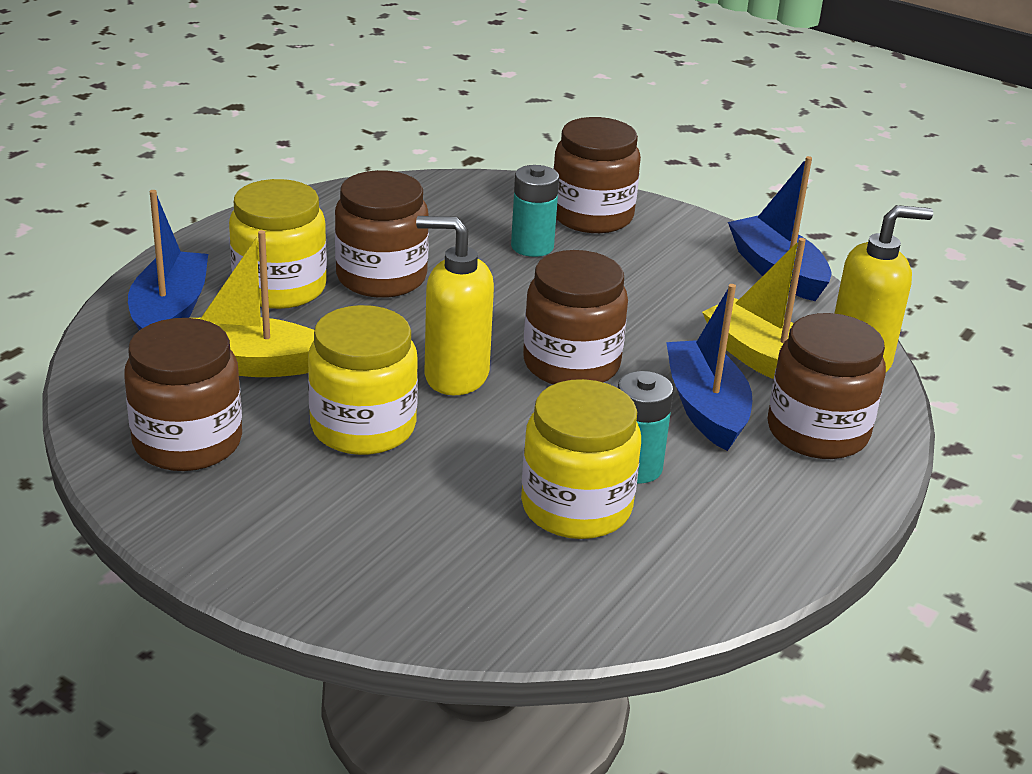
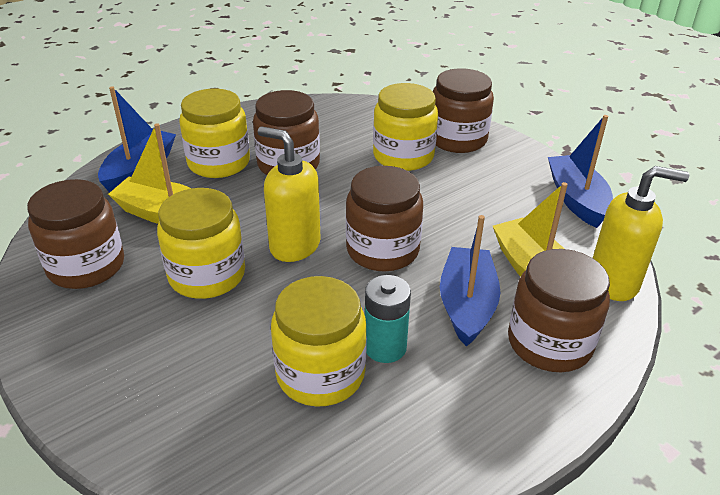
camera: 20 degrees right, 5 degrees up
turquoise battery [511,165,559,257] -> yellow jar [373,83,438,171]

